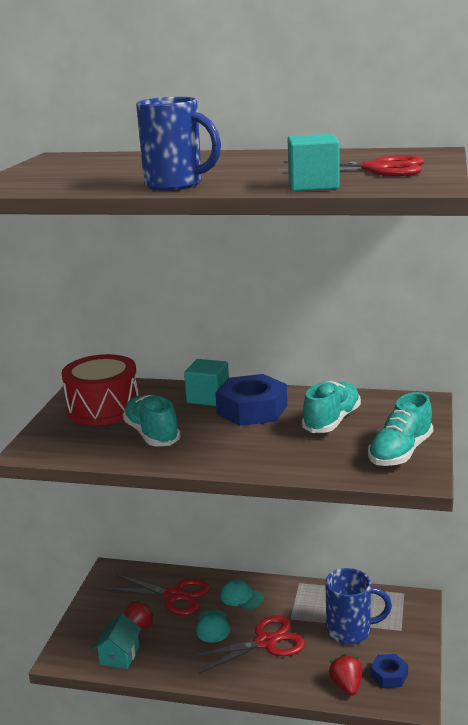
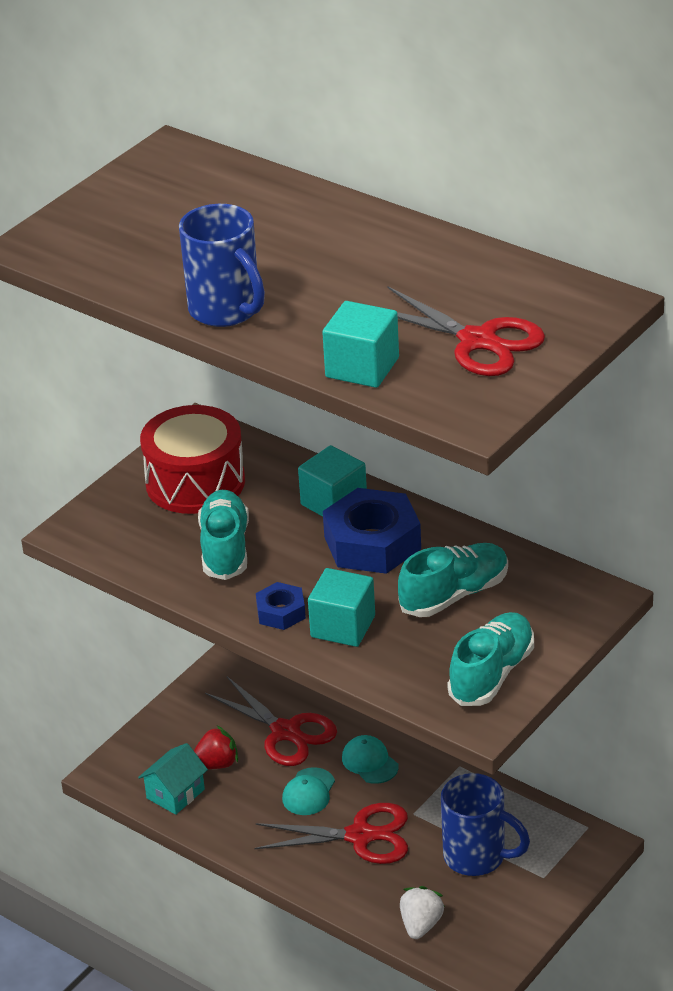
camera: 25 degrees right, 15 degrees up
red strawberry [329,654,362,696] -> white strawberry [400,886,445,939]
turquoise shoe [368,392,433,466] -> turquoise shoe turned 150 degrees clockwise [447,612,534,706]
blue nut [370,654,408,688] -> blue nut moved to [256,582,306,630]
none -> turquoise cube [308,568,375,647]

